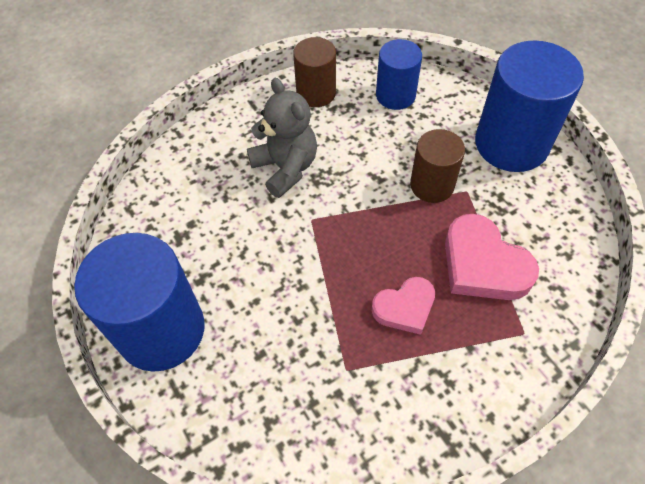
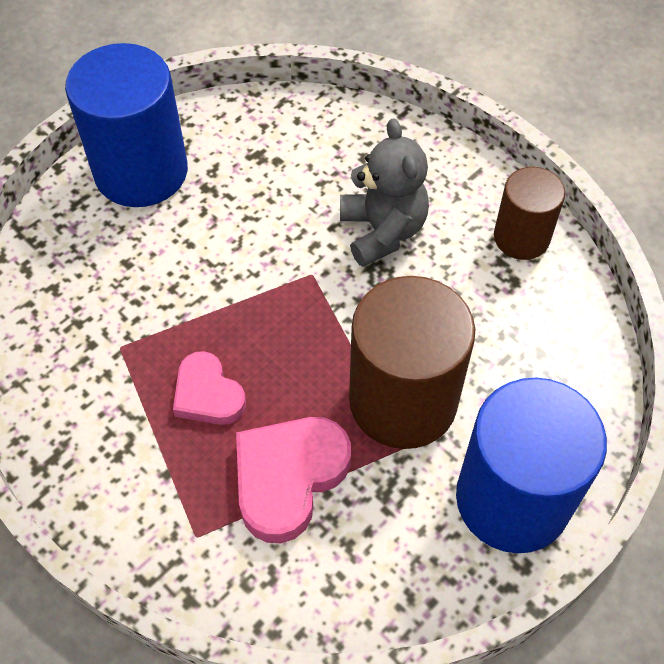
camera: 75 degrees right, 0 degrees up
grey teddy bear [247,78,317,198] -> grey teddy bear turned 60 degrees counterclockwise [340,118,429,267]
blue cylinder [376,39,422,110] -> none
brown cylinder [410,129,465,203] -> brown cylinder [349,276,475,449], size x1.73

